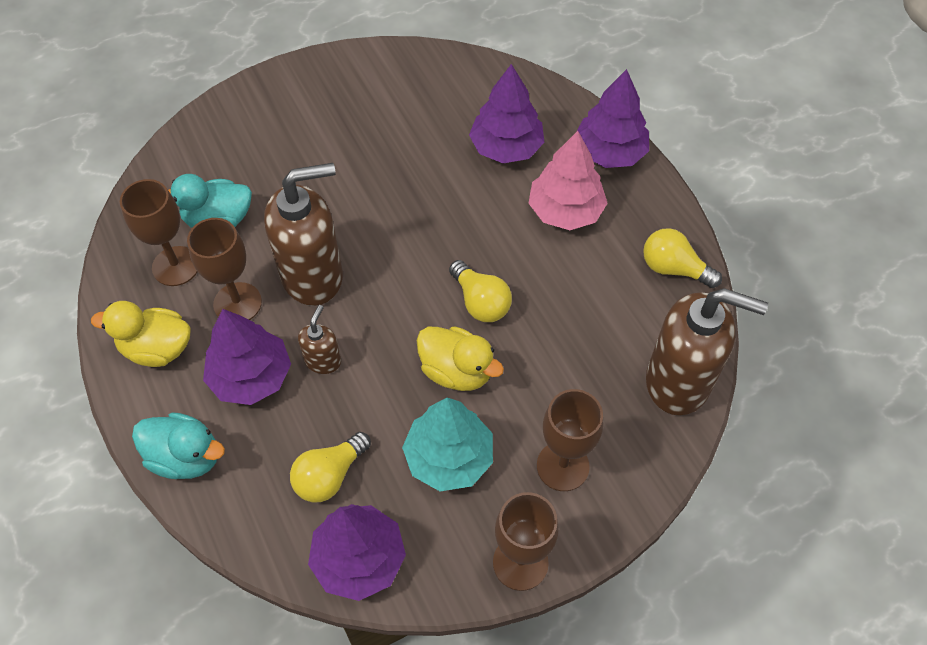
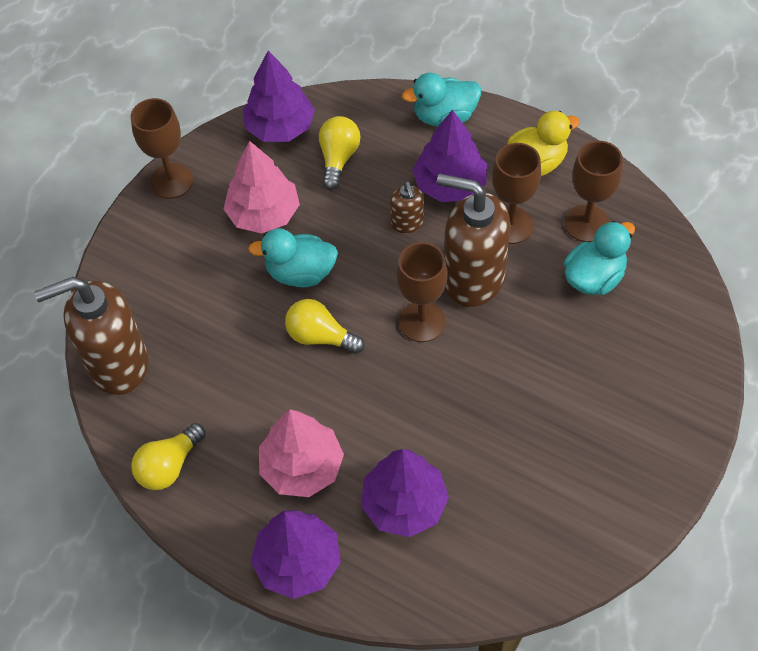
camera: 150 degrees right, 0 degrees up
brown soap dispenser [264,163,343,306] -> brown soap dispenser turned 75 degrees clockwise [437,173,511,307]
turquoise tree [402,398,493,492] -> pink tree [224,141,300,234]
yellow duck [416,326,504,391] -> turquoise duck [248,228,338,287]
brown goblet [537,389,603,491] -> brown goblet moved to [396,242,448,342]
yellow light bulb [643,228,722,288] -> yellow light bulb turned 135 degrees clockwise [131,423,206,490]

